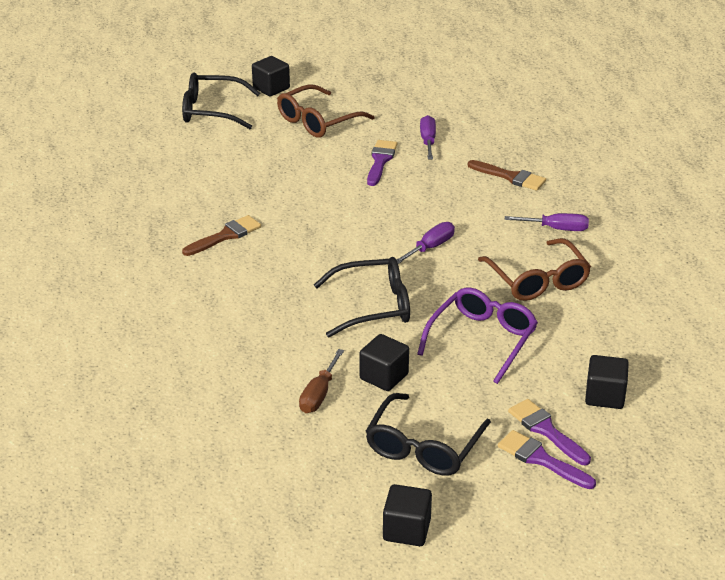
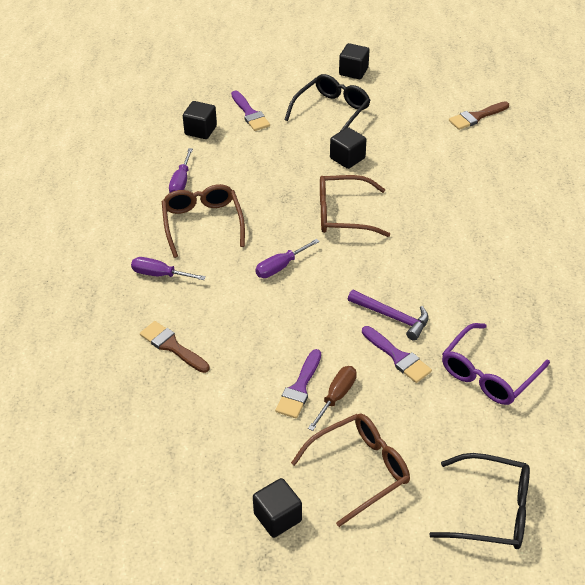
camera: 170 degrees left, 10 degrees up
brown brush [182,215,261,256] -> brown brush moved to [449,101,509,130]
black cube [252,56,290,96] -> black cube moved to [253,478,302,538]
brown screwdriver [299,349,344,413] -> brown screwdriver moved to [308,366,357,431]
black glasses [314,257,410,337] -> brown glasses [320,175,390,237]
purple glasses [417,287,538,384] -> purple glasses moved to [442,323,550,405]
purple screwdriver [420,115,436,159] -> purple screwdriver moved to [169,148,193,193]
purple brush [498,430,596,489] -> purple brush moved to [362,326,432,383]
none -> purple hammer [348,290,429,341]

